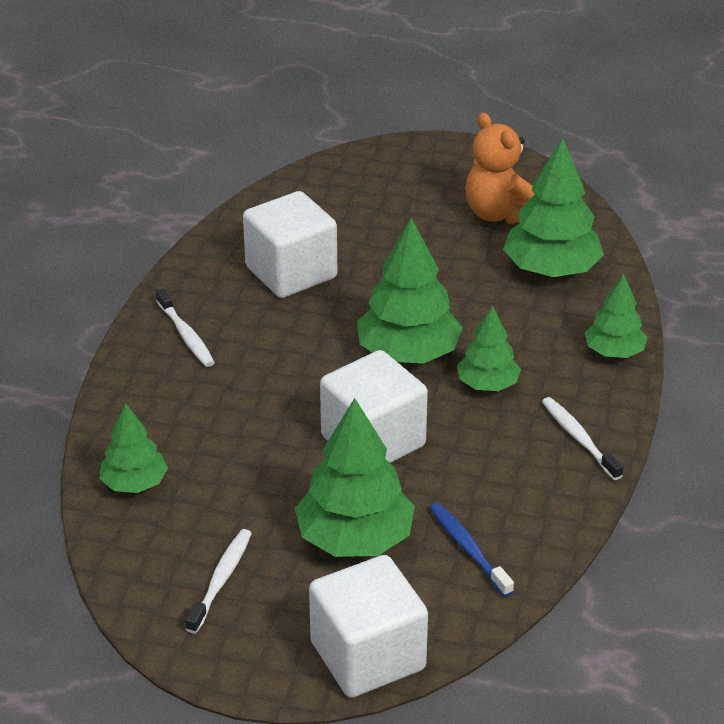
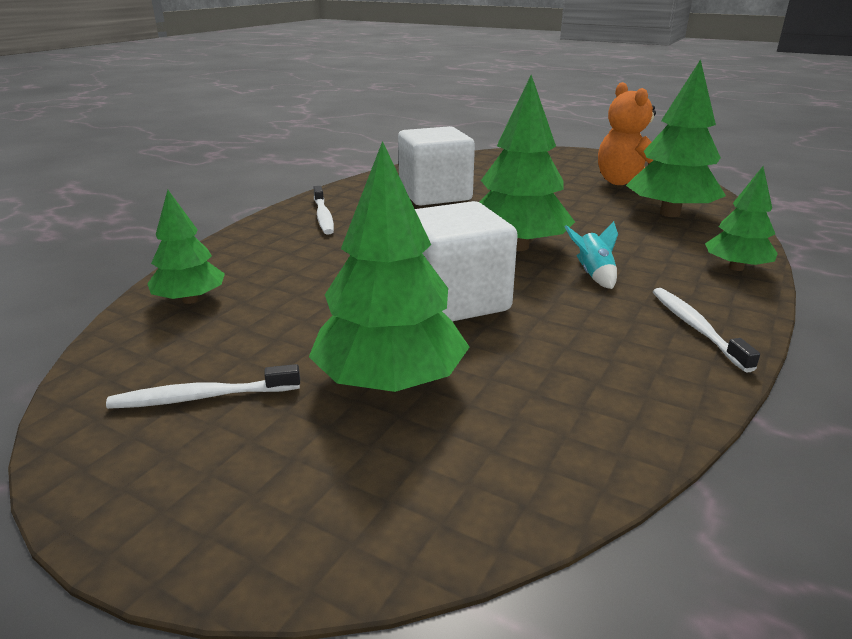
camera: 15 degrees right, 10 degrees down
white toothbrush [185,529,252,634] -> white toothbrush turned 135 degrees counterclockwise [106,364,300,409]
white cube [309,555,428,698] -> none
blue toothbrush [430,503,514,597] -> none
green tree [457,306,521,391] -> turquoise rocket [564,221,618,289]

